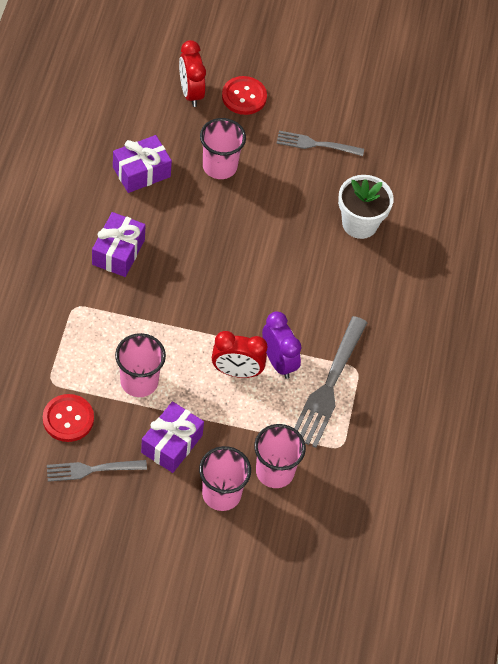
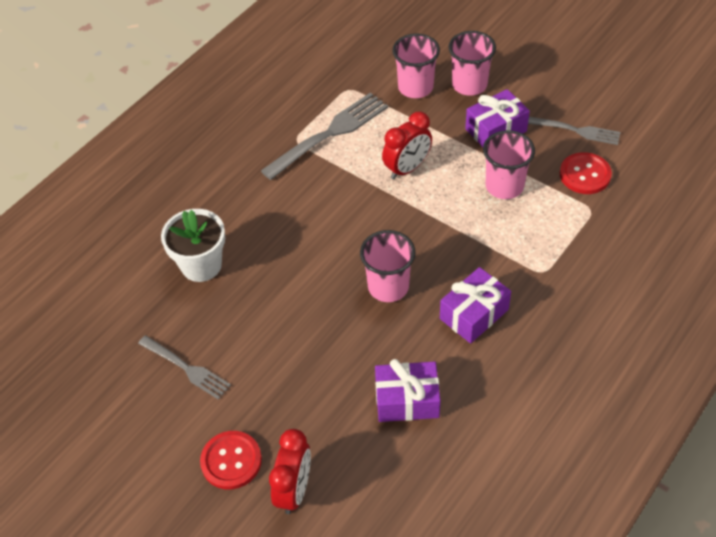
camera: 145 degrees left, 5 degrees down
pink cup [200,118,246,179] -> pink cup moved to [360,230,415,302]
red clock [212,331,267,378] -> red clock turned 105 degrees clockwise [382,112,432,179]
purple clock [262,311,301,379] -> none

